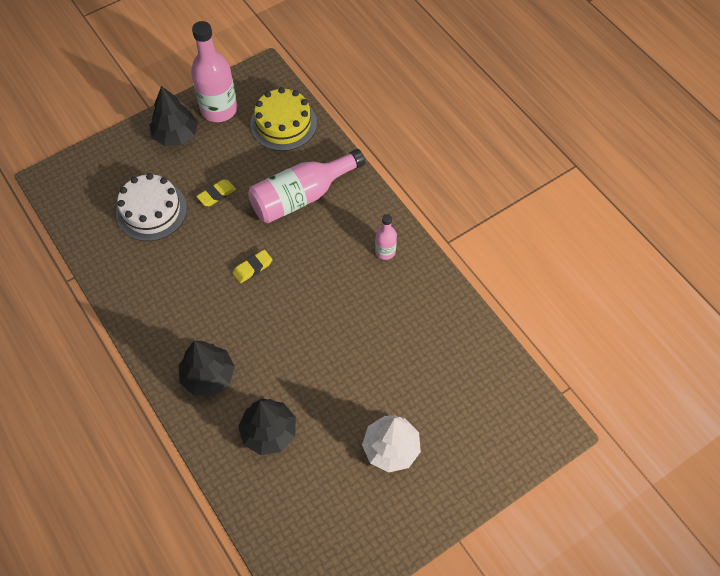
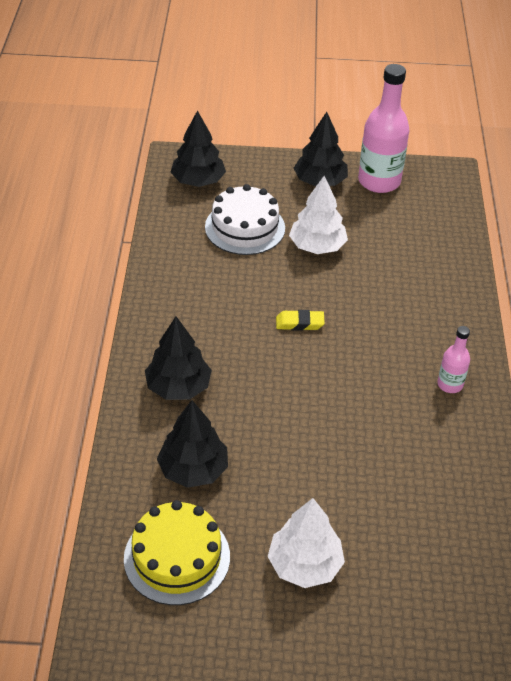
camera: 35 degrees right, 15 degrees down
yellow eraser [196,179,236,206] -> white tree [289,176,348,254]
pink bottle [248,149,365,223] -> none
yellow cake [250,87,317,151] -> yellow cake moved to [124,500,230,605]
none -> black tree [170,110,226,187]

